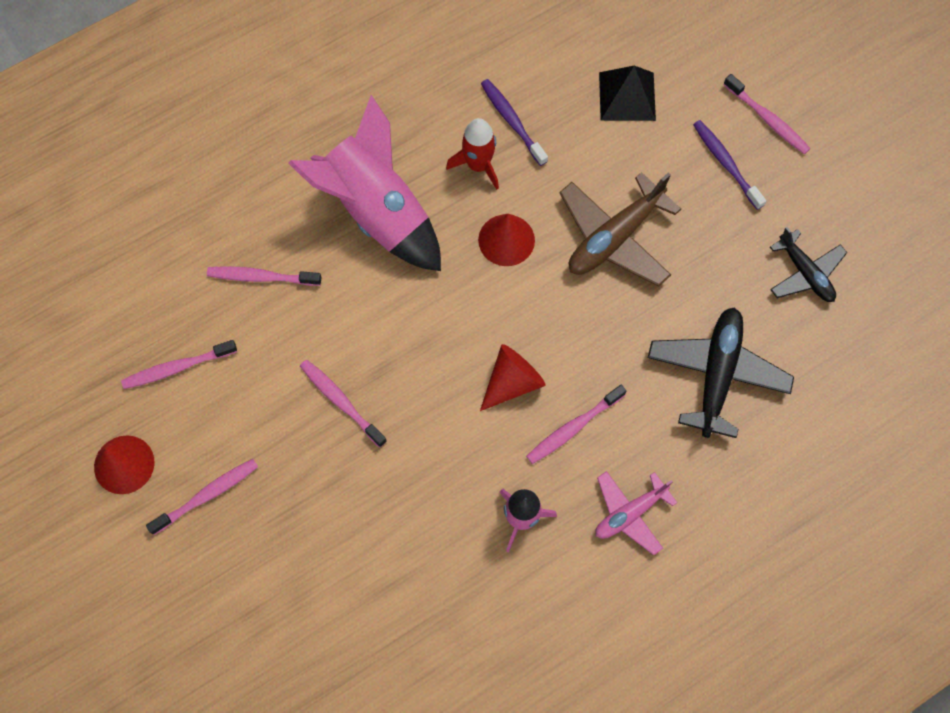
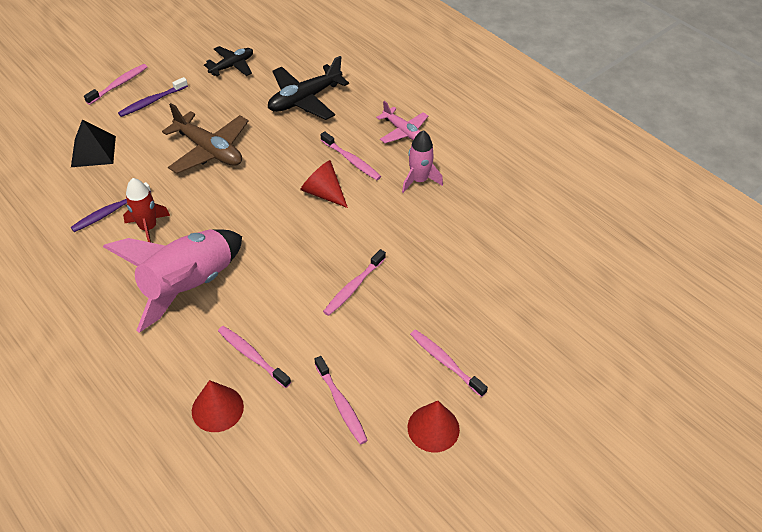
camera: 100 degrees left, 20 degrees down
pink toothbrush [207,266,322,286] -> pink toothbrush turned 135 degrees clockwise [218,326,291,388]
red cone [478,214,535,266] -> red cone moved to [192,380,244,432]
black plane [648,308,794,438] -> black plane turned 45 degrees counterclockwise [268,56,349,120]

